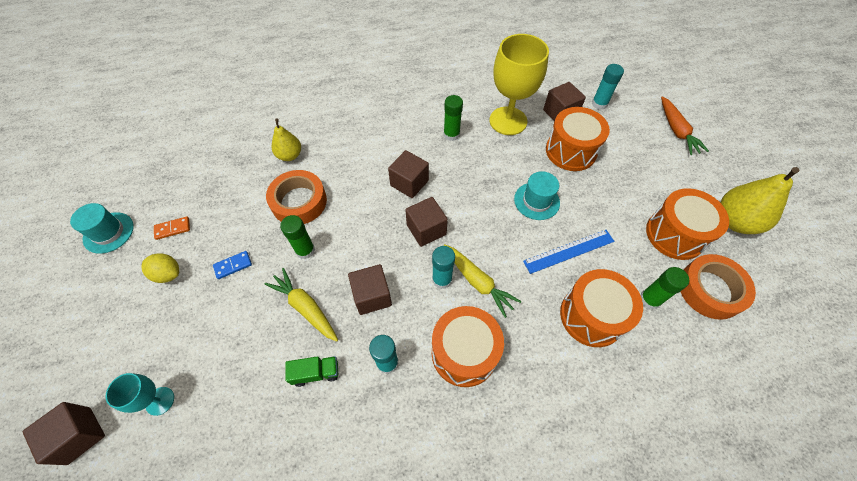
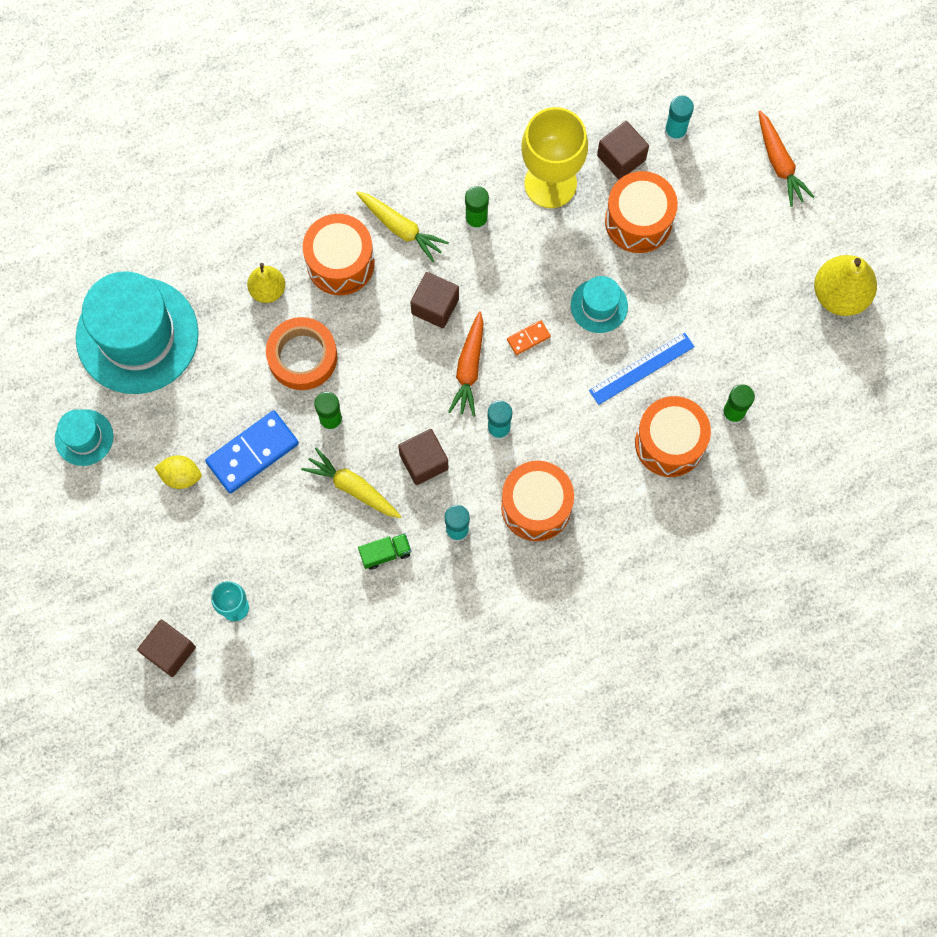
camera: 10 degrees left, 15 degrees up
orange domino [154,217,190,240] -> orange domino moved to [507,320,551,355]
blue domino [213,251,252,279] -> blue domino [205,411,299,493], size x2.11
brown cube [405,197,448,247] -> orange carrot [448,311,484,417]
yellow carrot [443,244,522,318] -> yellow carrot moved to [356,191,449,263]
orange drum [646,188,729,260] -> orange drum moved to [303,214,375,295]
orange tape [680,254,756,320] -> none
none -> turquoise hat [76,271,199,394]

